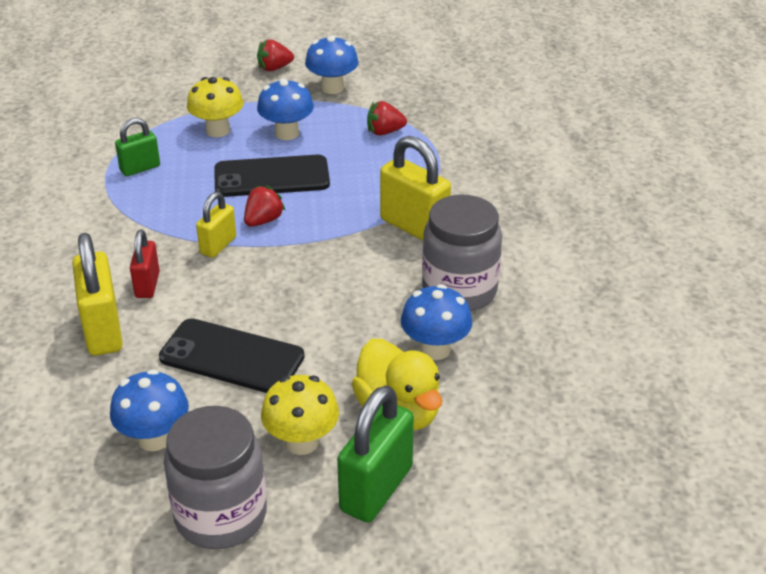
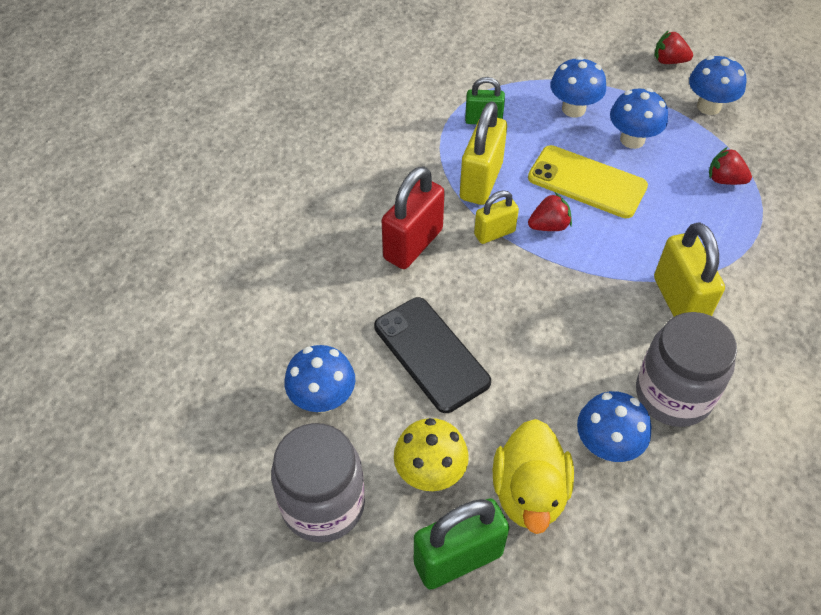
camera: 35 degrees right, 15 degrees up
yellow padlock [72,233,123,356] -> yellow padlock moved to [460,101,507,205]
red padlock [130,230,160,298] -> red padlock [382,166,445,269], size x1.69
yellow mushroom [187,77,243,137] -> blue mushroom [551,56,606,118]
black phone [214,155,330,197] -> yellow phone [528,145,648,218]

